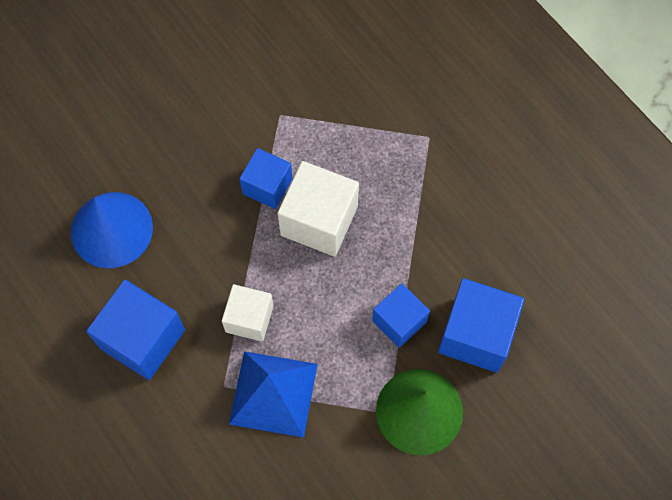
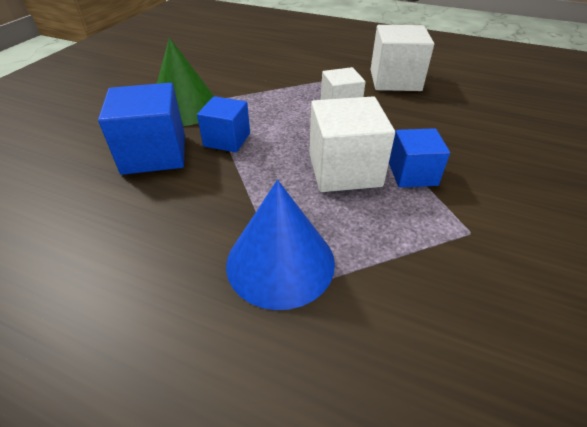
camera: 150 degrees right, 25 degrees down
blue cone [71,192,153,268] -> blue cone moved to [226,180,335,310]
blue cube [86,280,185,380] -> white cube [371,25,434,91]
blue pyramid [229,351,318,438] -> none

